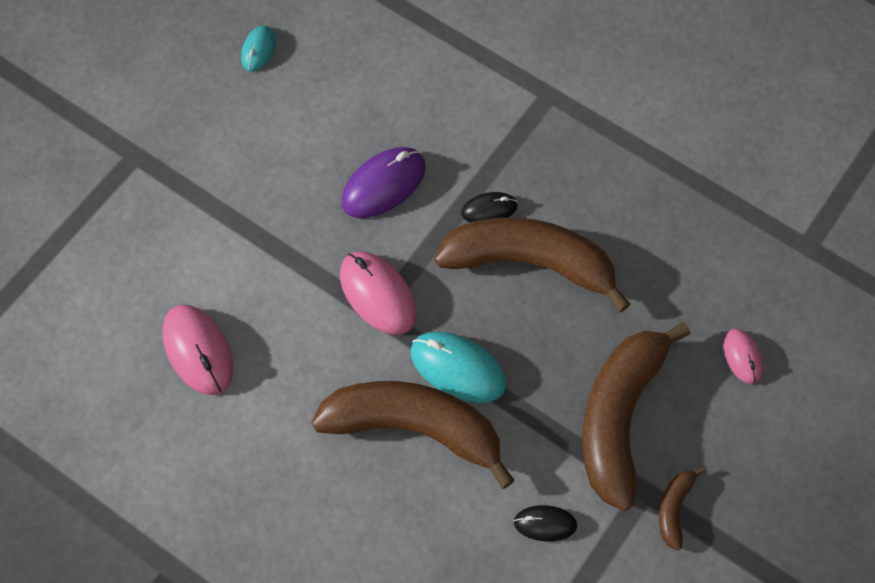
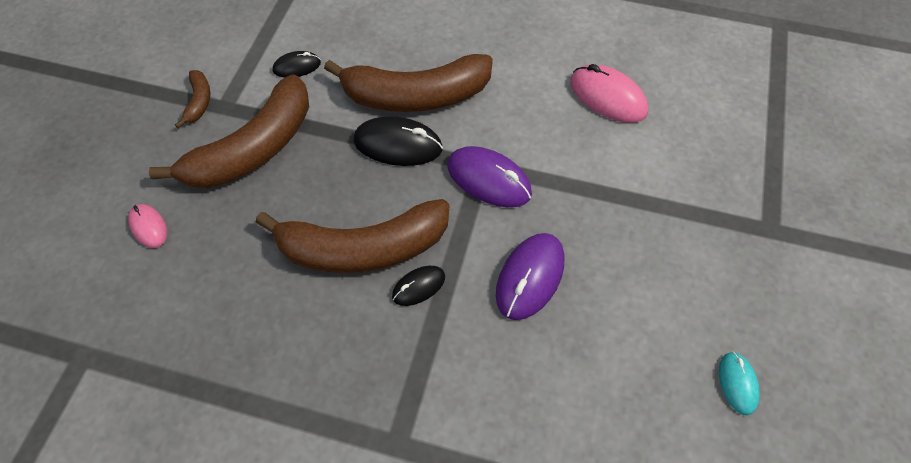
camera: 160 degrees right, 5 degrees down
pink mouse [340,251,416,335] -> purple mouse [447,146,532,207]
turquoise mouse [411,331,506,403] -> black mouse [354,116,443,166]
brown banana [582,322,690,511] -> brown banana turned 45 degrees clockwise [149,74,309,189]

